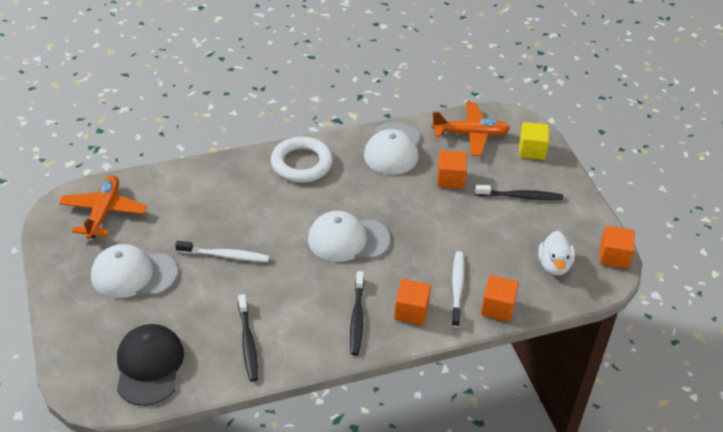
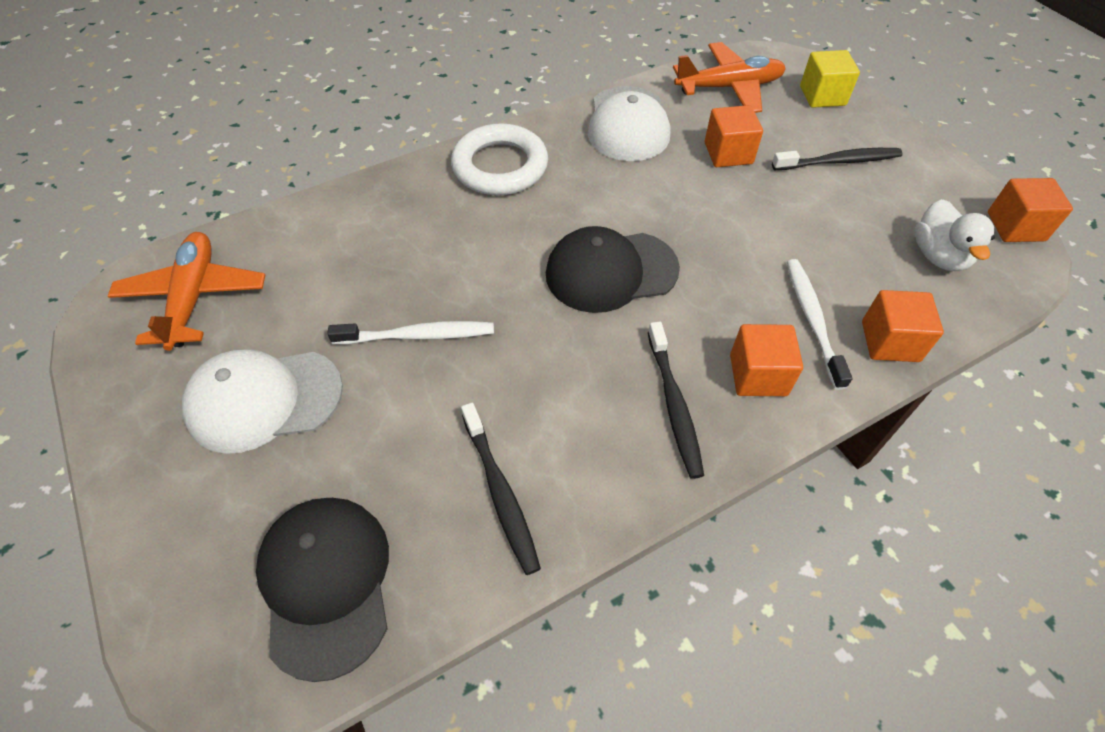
camera: 10 degrees left, 10 degrees up
white cap [308,211,390,262] -> black cap [546,226,680,313]

